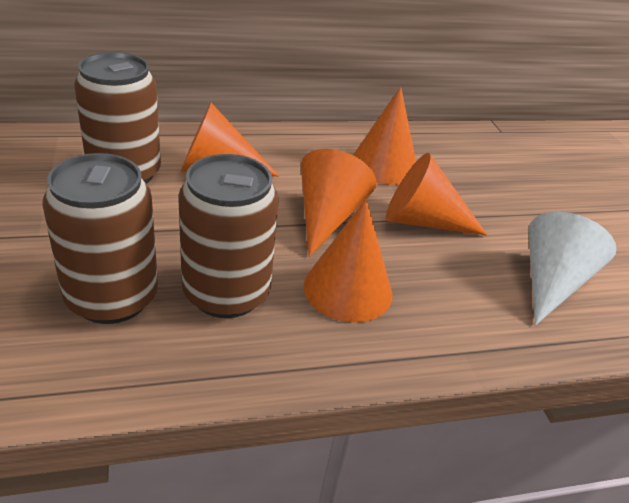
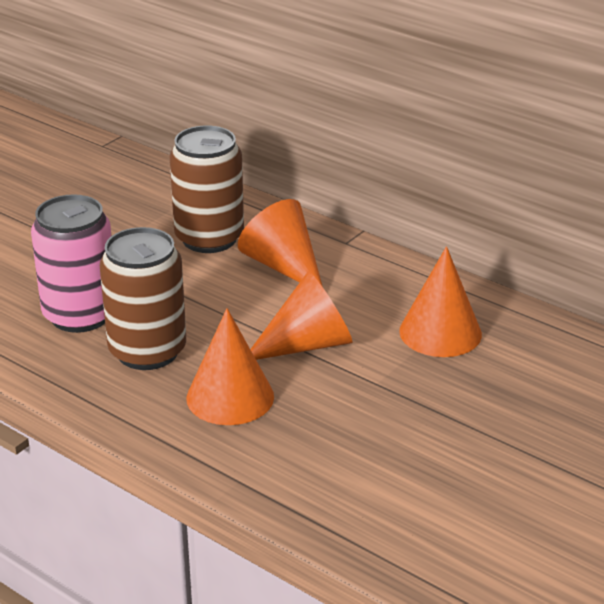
camera: 55 degrees right, 5 degrees down
brown can [43,153,158,324] -> pink can [31,194,111,333]
orange cone [386,153,487,236] -> none
white cone [529,212,617,325] -> none

